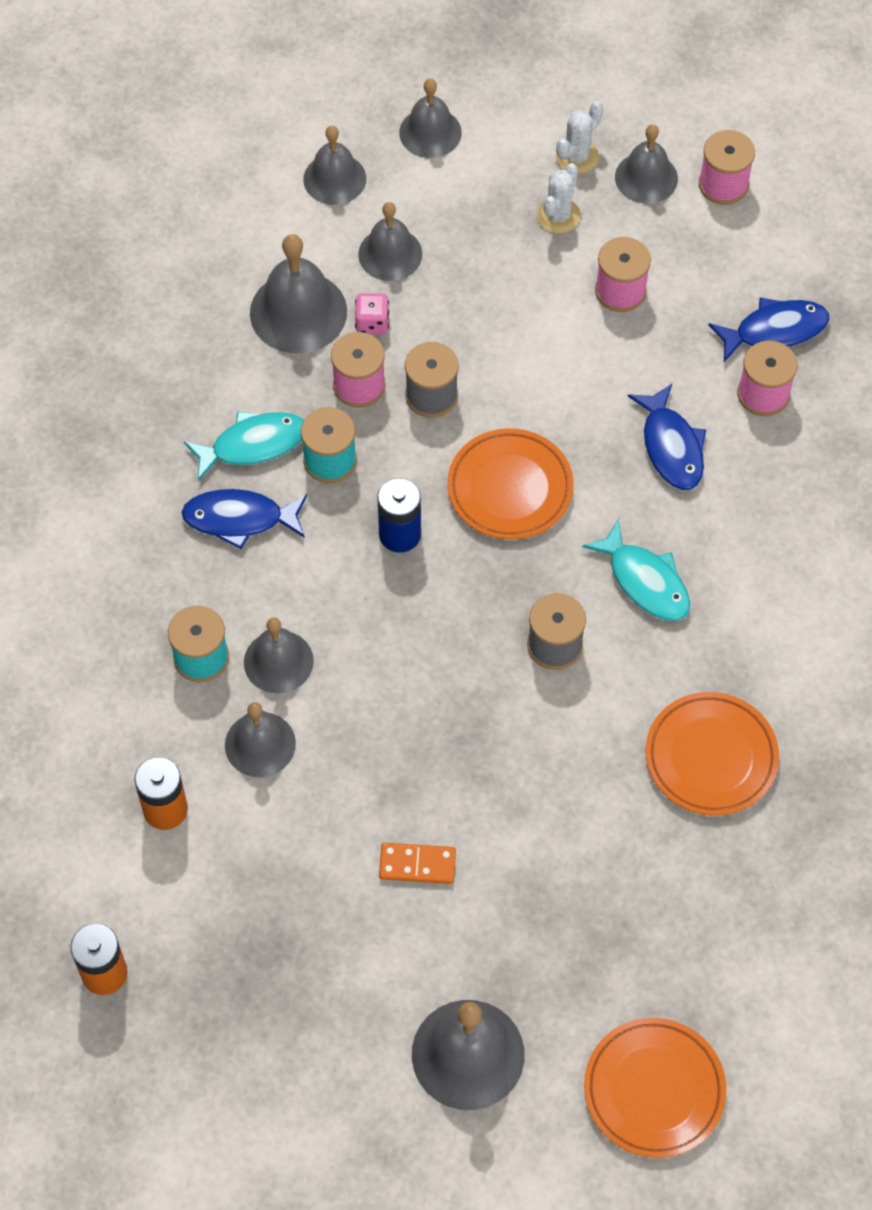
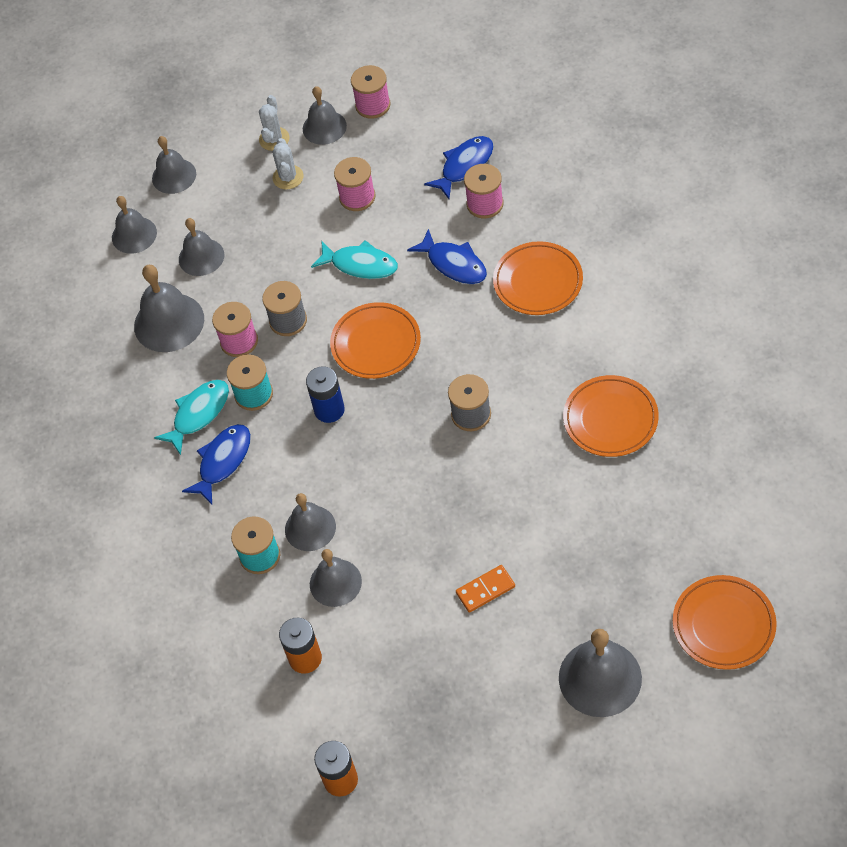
camera: 25 degrees left, 5 degrees down
blue fish [182,489,307,549] -> blue fish turned 150 degrees clockwise [182,424,251,505]
pink dice [355,293,389,334] -> none
turquoise fish [582,519,690,621] -> turquoise fish moved to [311,240,398,279]
none -> orange plate [493,241,583,315]

